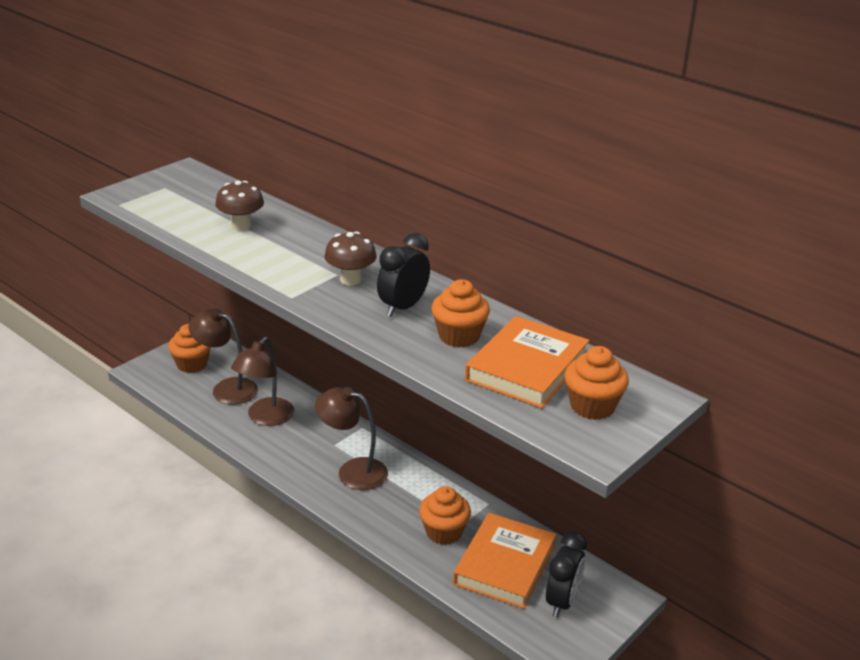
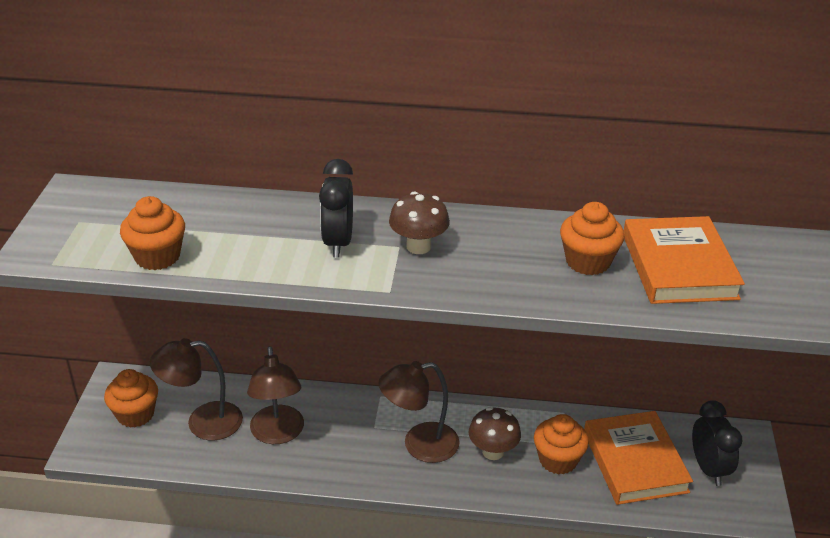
camera: 35 degrees left, 5 degrees up
brown mushroom [215,180,264,231] -> brown mushroom moved to [469,407,521,460]
black clock [377,233,430,317] -> black clock moved to [319,159,353,257]
orange cupcake [564,346,629,420] -> orange cupcake moved to [120,196,185,270]

